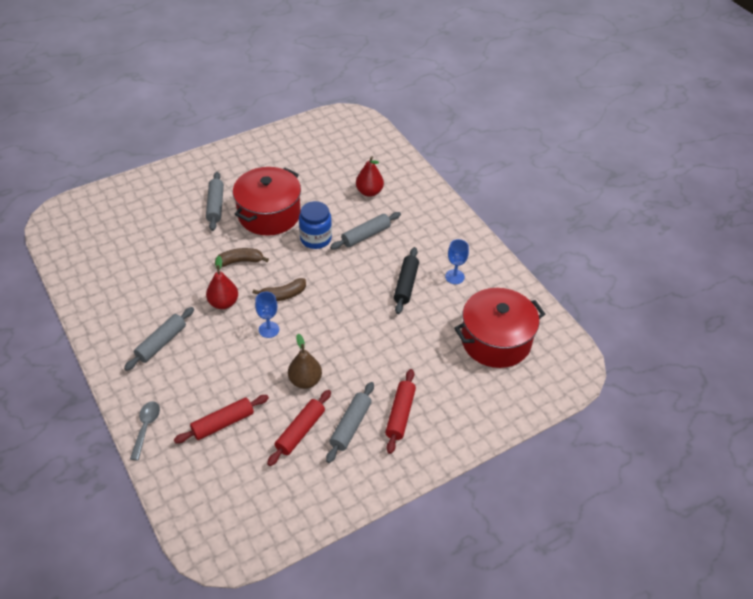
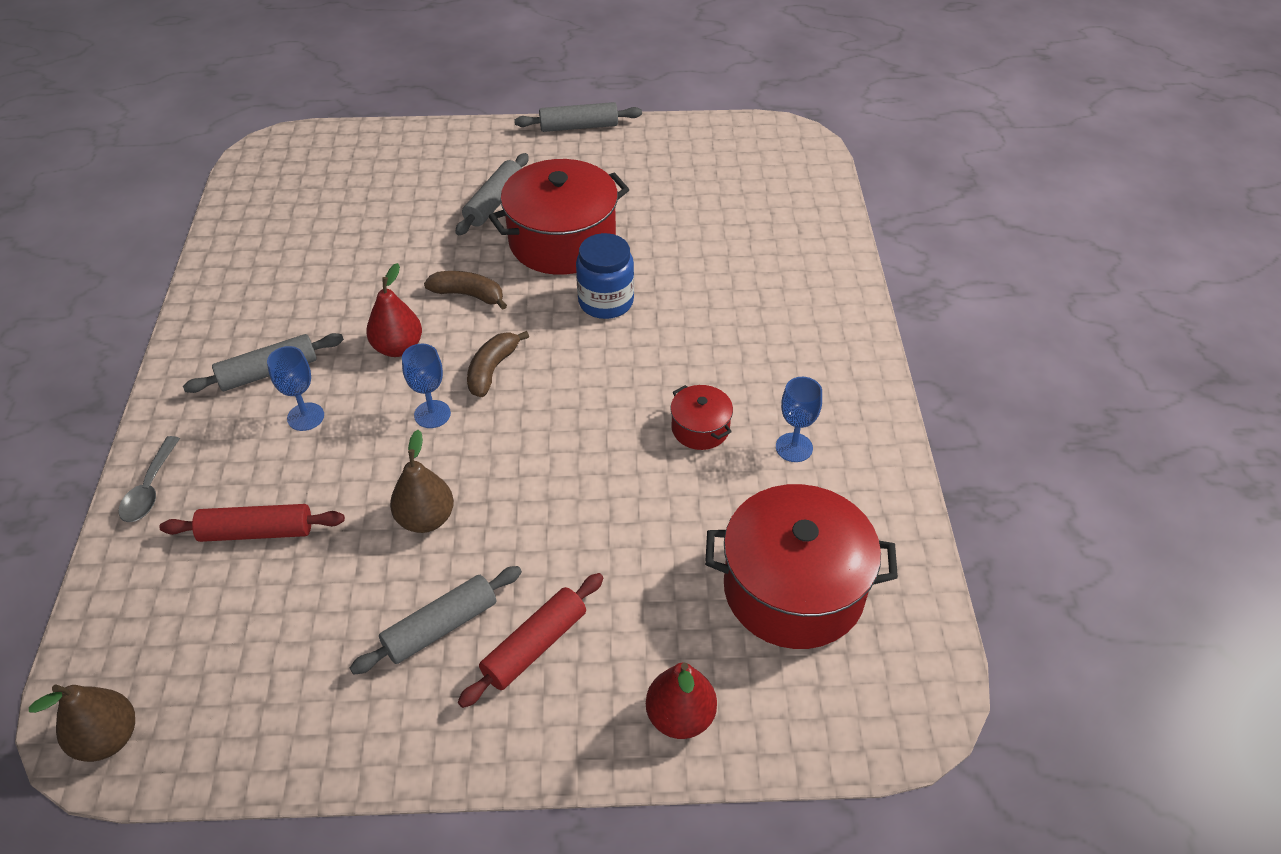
camera: 30 degrees right, 0 degrees up
grey spoon [130,401,160,461] -> grey spoon turned 150 degrees clockwise [119,436,180,522]
brown banana [252,278,306,301] -> brown banana turned 105 degrees clockwise [467,331,529,398]
red rolling pin [267,390,331,466] -> none
grey rolling pin [330,212,401,250] -> grey rolling pin moved to [515,102,642,132]
red pear [356,156,384,197] -> red pear moved to [646,662,717,739]
black rolling pin [394,247,419,314] -> red pot [670,385,733,450]
none -> brown pear [29,684,135,762]
none -> blue goblet [267,346,324,431]

